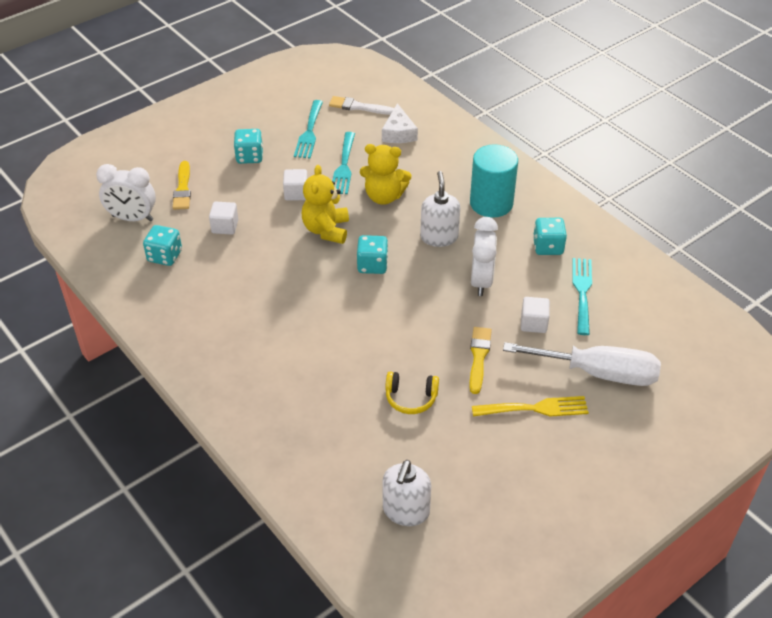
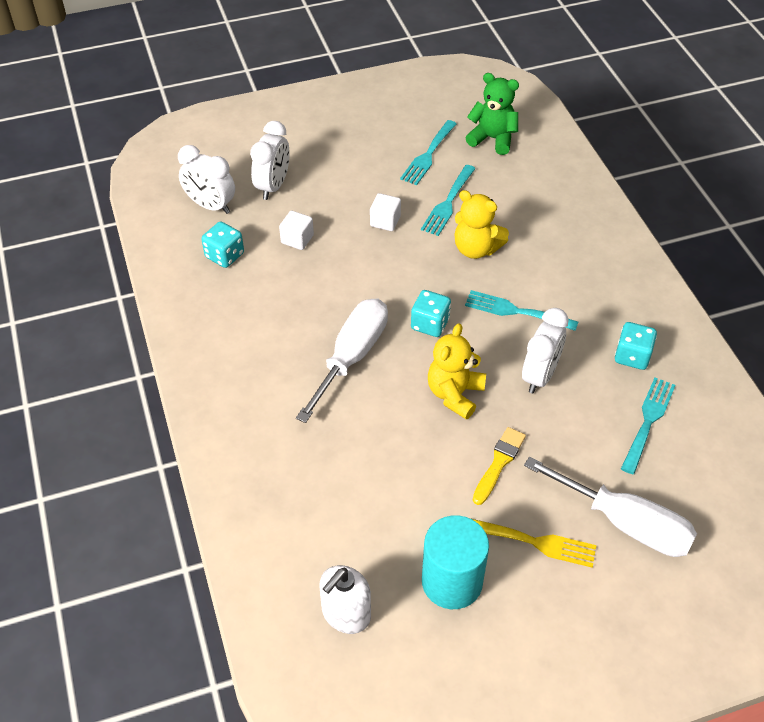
camera: 20 degrees right, 5 degrees up
yellow brush [173,161,191,210] -> white clock [250,121,290,200]
turquoise dice [234,129,263,164] -> none
yellow teddy bear [302,165,349,244] -> yellow teddy bear moved to [428,323,486,419]
white brush [329,96,394,115] -> green teddy bear [466,73,519,155]
white cheese [382,103,418,143] -> none
yellow headphones [385,371,439,414] -> none
white soap dispenser [420,171,460,247] -> turquoise fork [465,290,578,331]
turquoise cylinder [470,144,518,218] -> turquoise cylinder moved to [422,515,489,609]
white cube [521,297,550,333] -> none
none -> white screwdriver [296,298,388,423]

